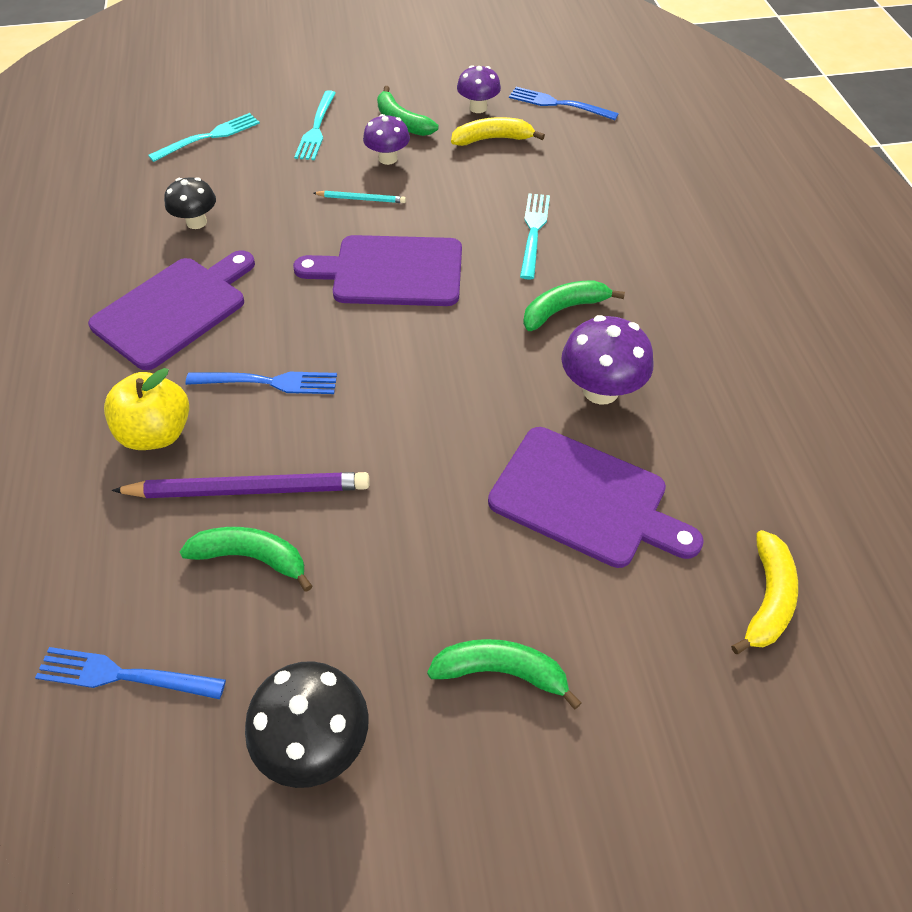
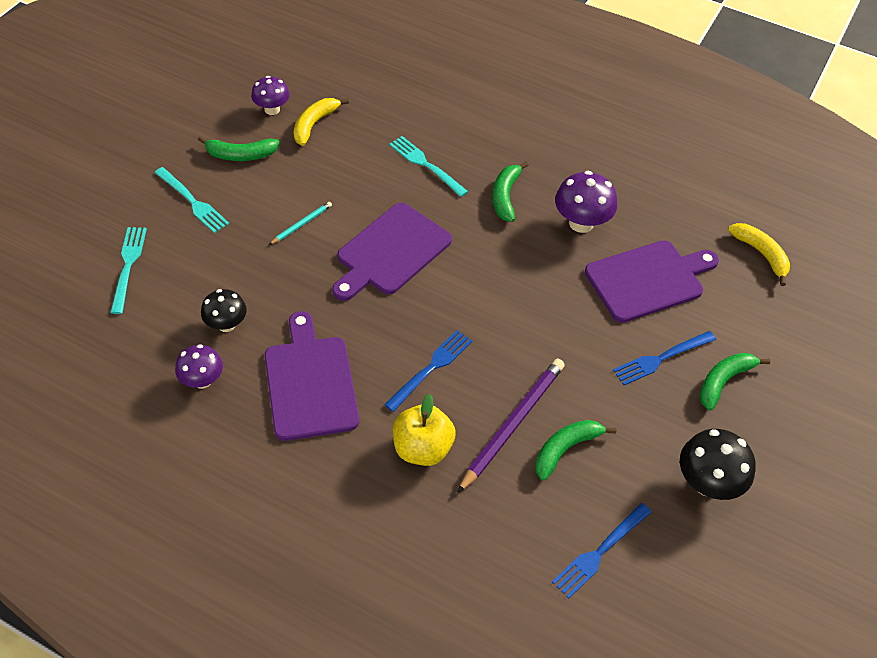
camera: 55 degrees left, 0 degrees up
purple mushroom [363,114,410,165] -> purple mushroom moved to [175,344,223,389]
blue fork [509,87,619,120] -> blue fork moved to [613,331,716,385]

